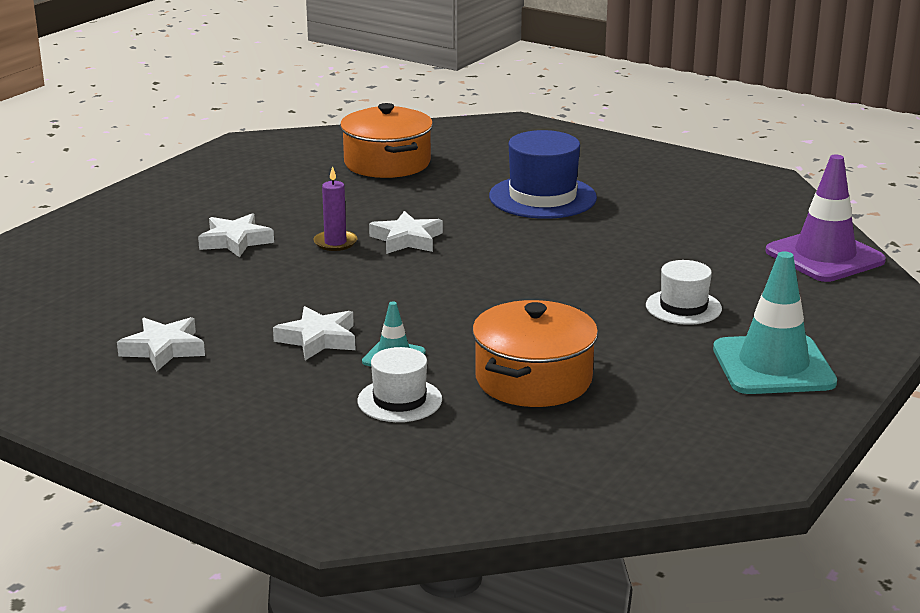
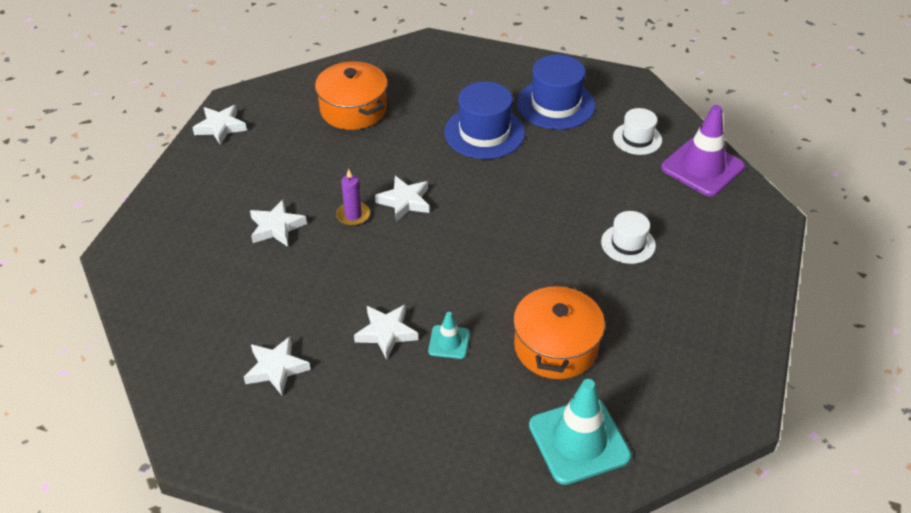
camera: 15 degrees left, 20 degrees up
white hat [357,347,442,422] -> white hat moved to [613,108,662,155]
turquoise traffic cone [713,251,837,394] -> turquoise traffic cone moved to [529,379,631,485]
none -> white star [192,105,247,145]
none -> blue hat [517,55,595,130]

